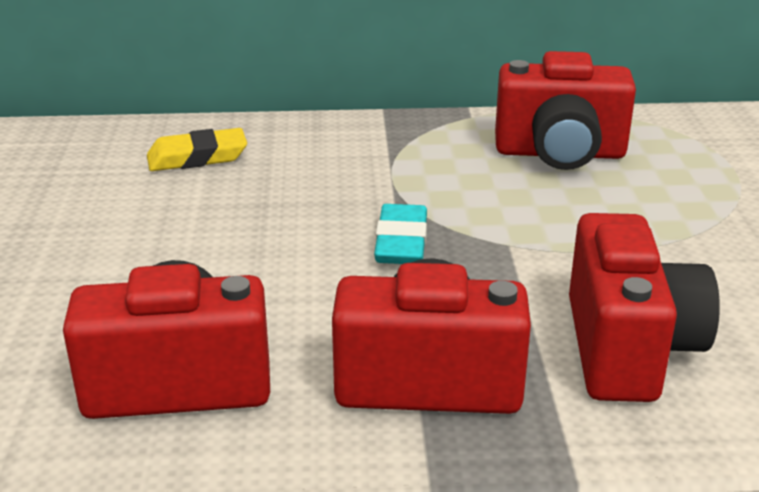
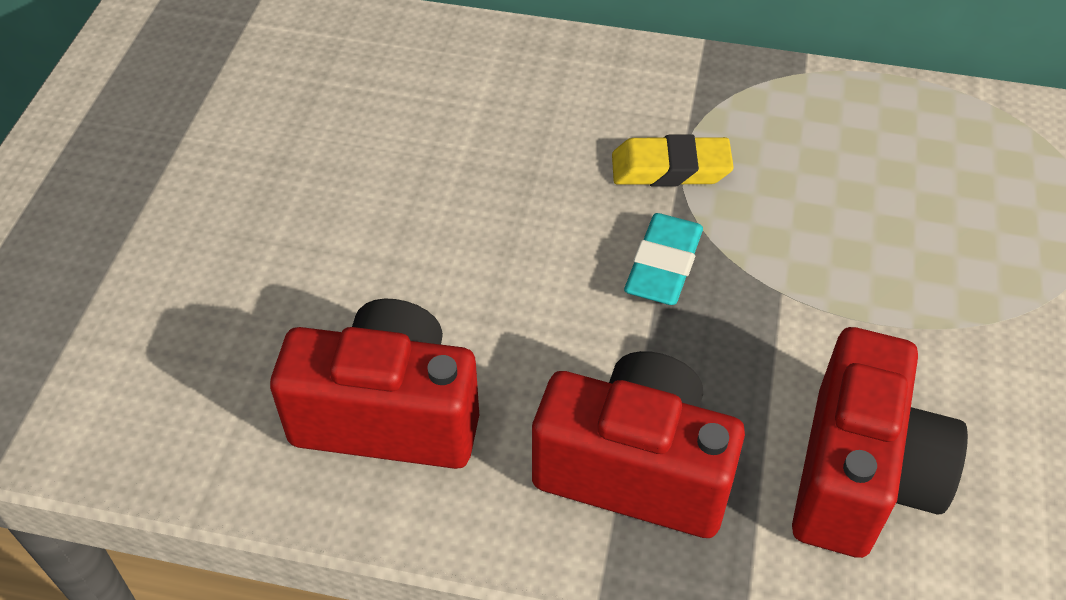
camera: 15 degrees right, 20 degrees up
yellow eraser [147,128,247,171] -> yellow eraser moved to [612,135,734,187]
red camera [495,51,636,170] -> none

